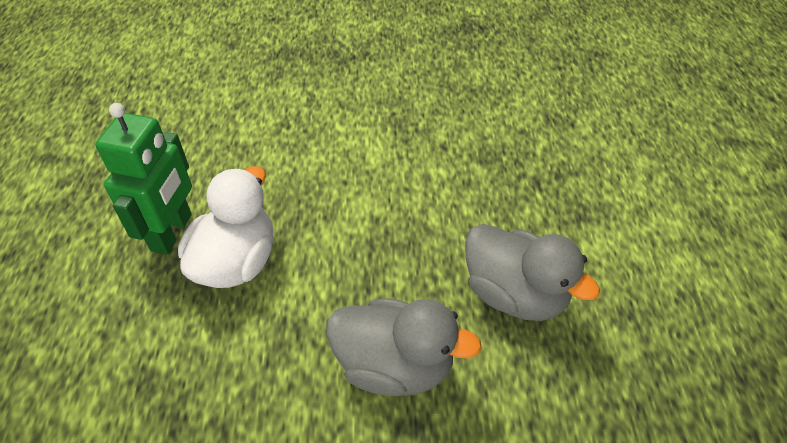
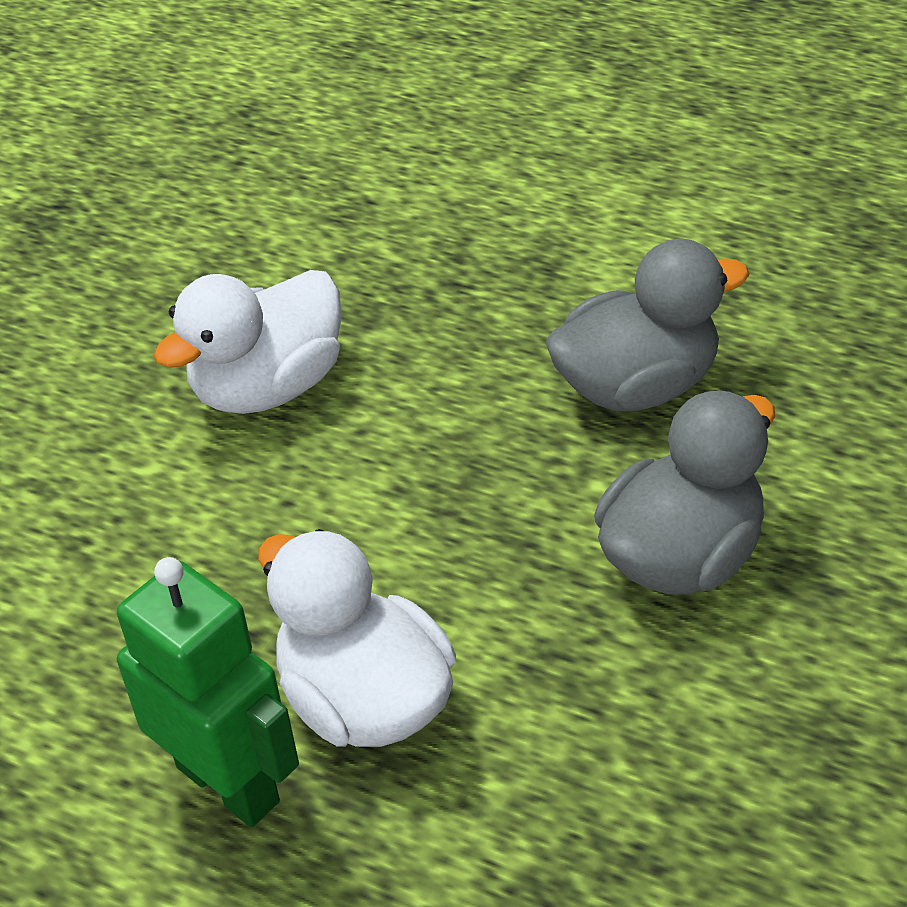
camera: 60 degrees left, 5 degrees down
none -> white duck [154,270,341,414]

